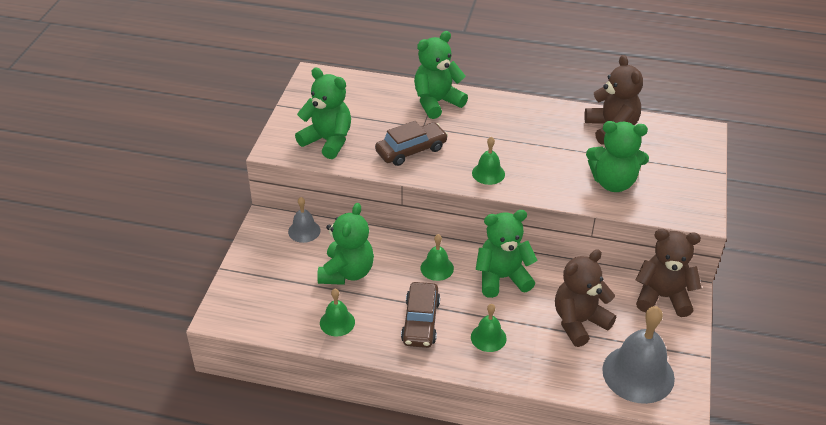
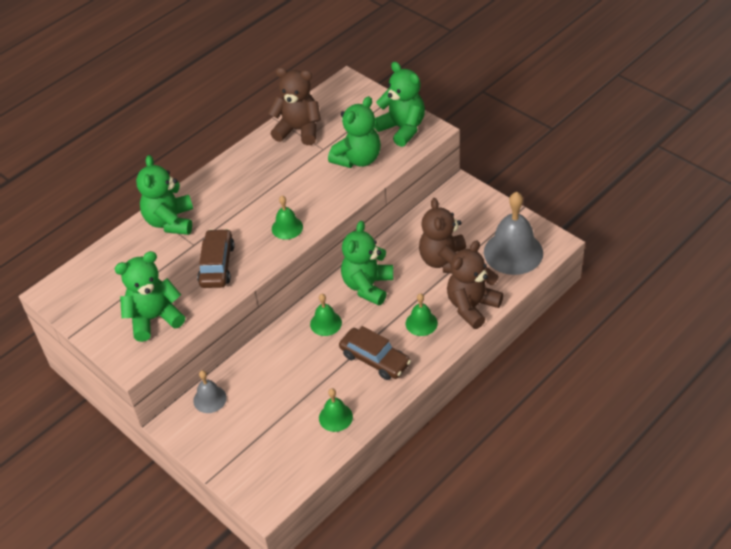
camera: 55 degrees left, 5 degrees up
green teddy bear [317,203,374,285] -> green teddy bear moved to [375,62,425,147]
brown teddy bear [636,229,702,317] -> brown teddy bear moved to [447,240,503,329]

